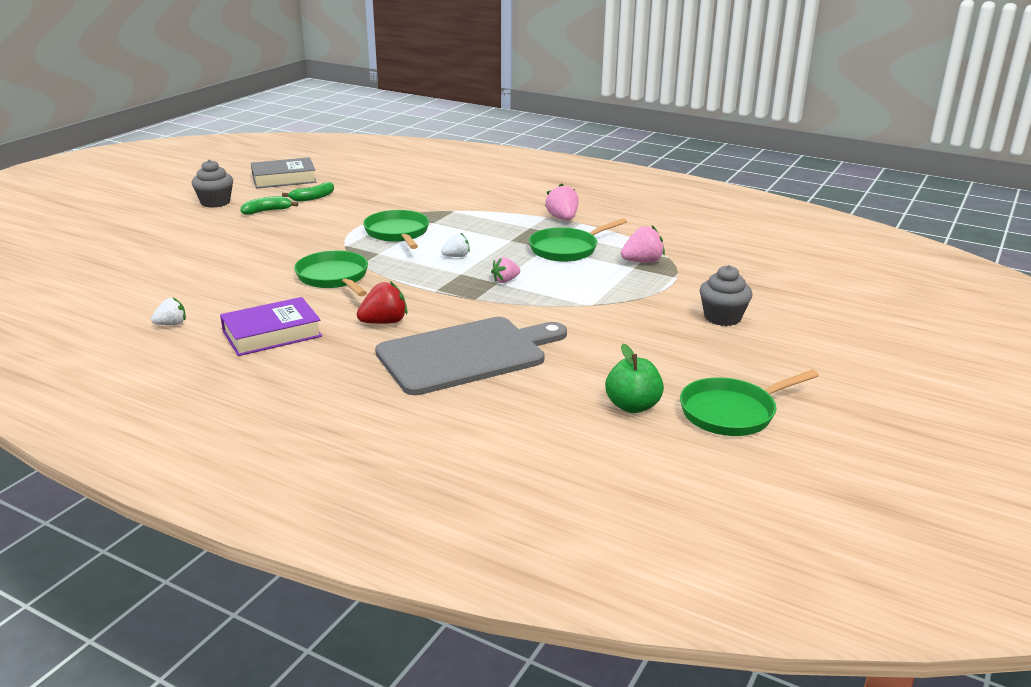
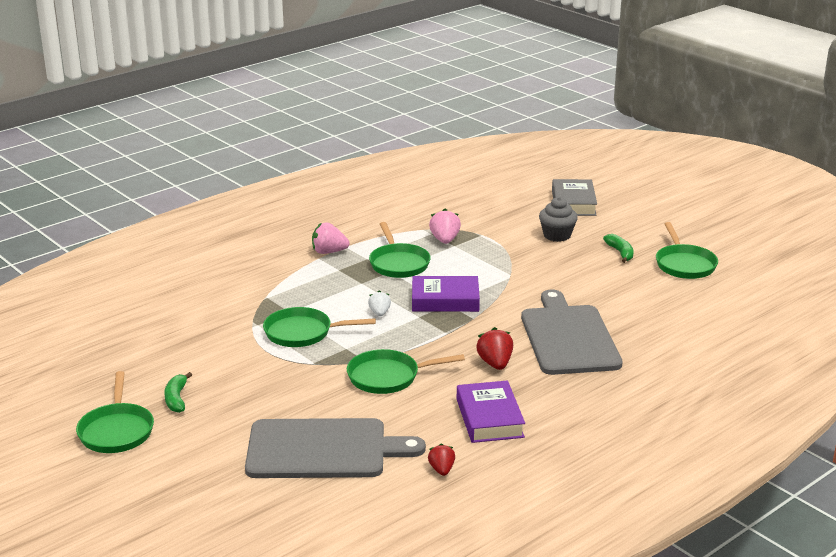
camera: 70 degrees left, 0 degrees up
white strawberry [151,298,186,325] -> red strawberry [428,443,455,476]
grey cupcake [192,160,233,208] -> green pan [76,371,154,453]
grey book [251,157,316,188] -> grey book moved to [552,179,597,216]
green banana [282,182,334,202] -> green banana moved to [603,234,633,263]
pink strawberry [491,257,520,283] -> purple book [412,276,480,312]
green apple [605,344,664,413] -> none
none -> grey cutting board [245,418,426,478]

